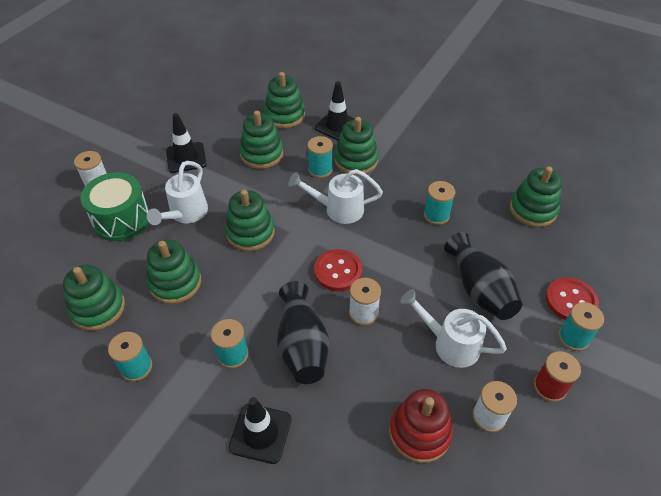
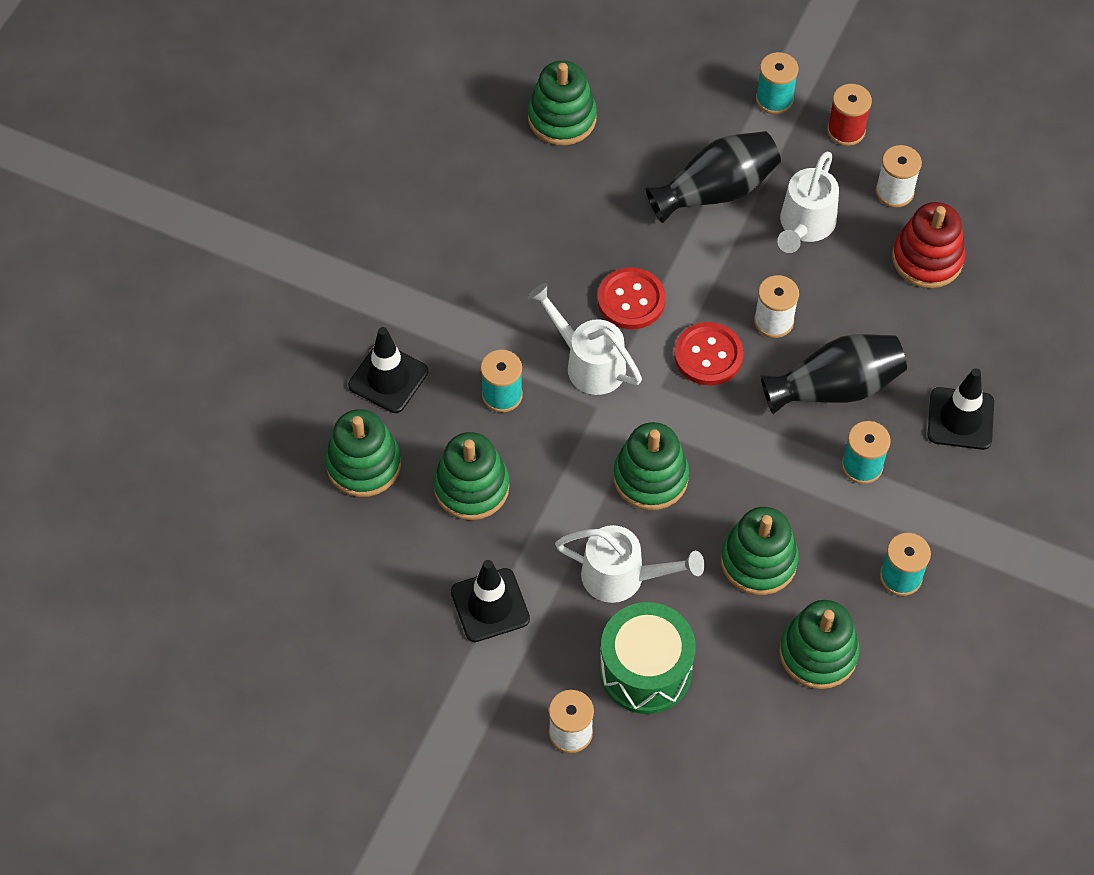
camera: 95 degrees left, 10 degrees up
white watering can [288,169,383,224] -> white watering can turned 135 degrees clockwise [528,283,642,395]
green stacking toy [334,117,378,175] -> none
turquoise spool [424,181,455,225] -> none
red button [546,277,599,320] -> red button moved to [598,268,665,329]

